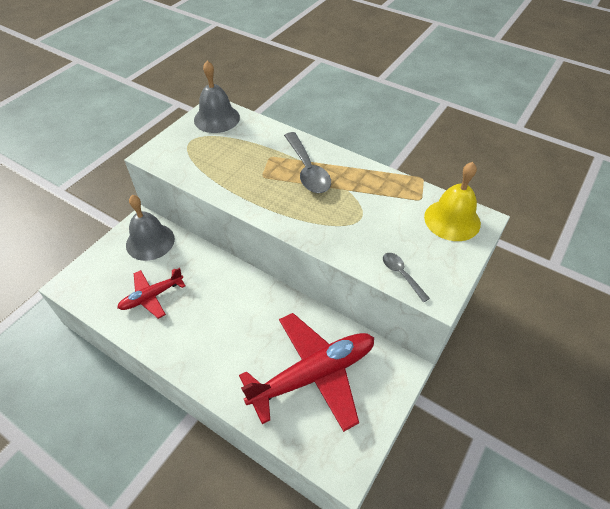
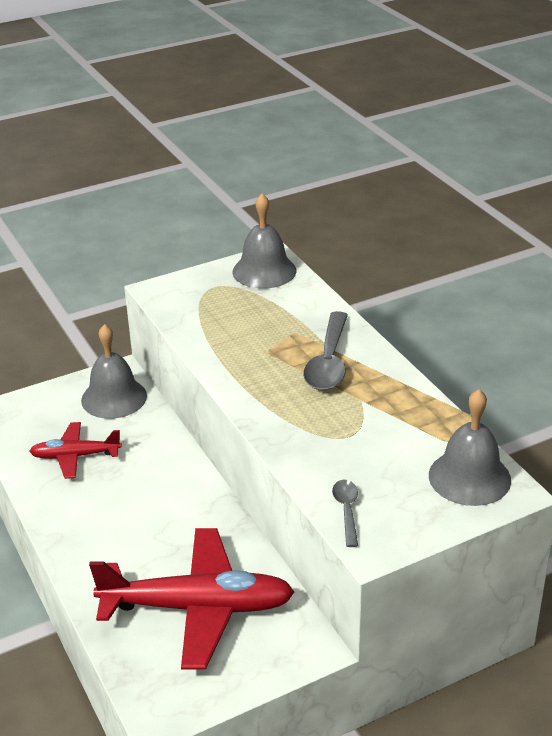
camera: 30 degrees right, 15 degrees down
yellow bell [424,162,481,241] -> grey bell [429,389,511,506]

